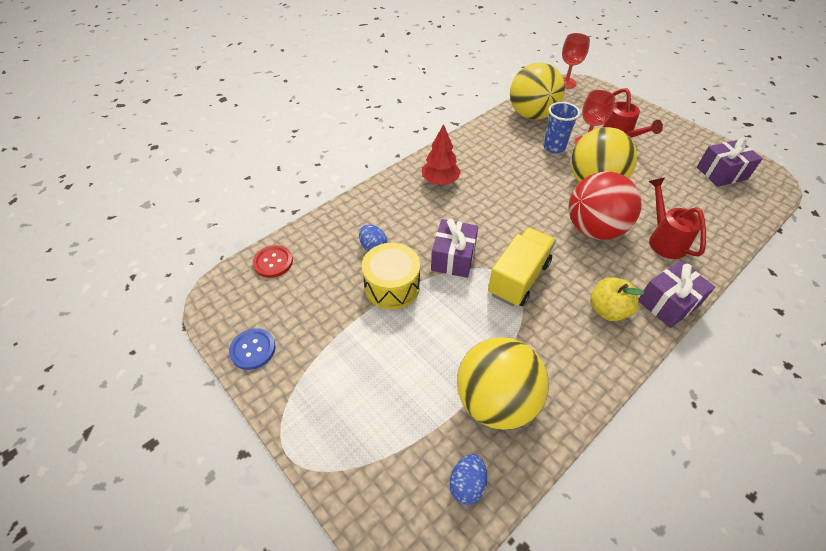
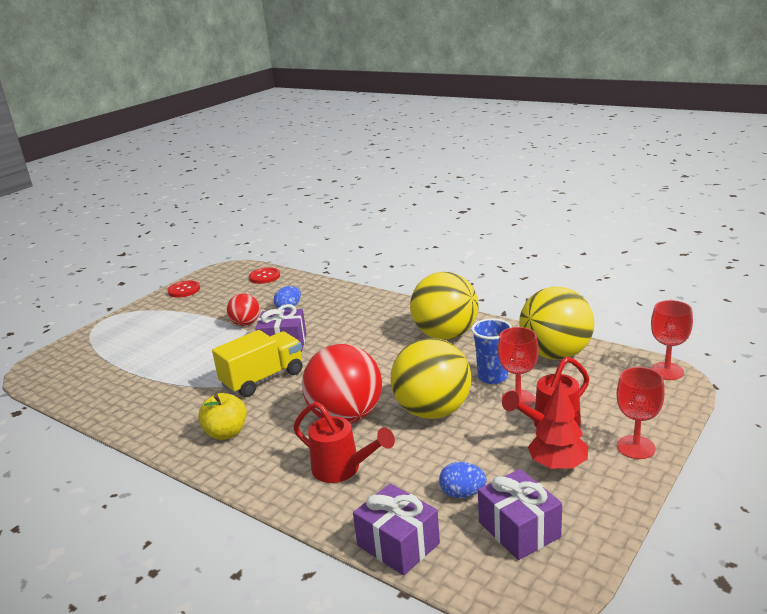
camera: 80 degrees right, 25 degrees down
blue button [229,328,276,370] -> red button [167,281,200,298]
yellow drum [362,243,420,309] -> red ball [227,293,260,326]
red tree [422,124,461,185] -> red tree moved to [528,381,588,469]
blue egg [449,454,487,505] -> blue egg moved to [439,462,486,498]
yellow ball [457,337,549,430] -> yellow ball moved to [410,272,479,340]
yellow truck [488,227,556,306] -> yellow truck turned 60 degrees counterclockwise [212,330,303,397]
purple gift [638,261,715,328] -> purple gift moved to [353,483,440,576]
red watering can [649,177,706,259] -> red watering can turned 60 degrees clockwise [293,402,395,483]
none -> red goblet [616,367,665,459]

